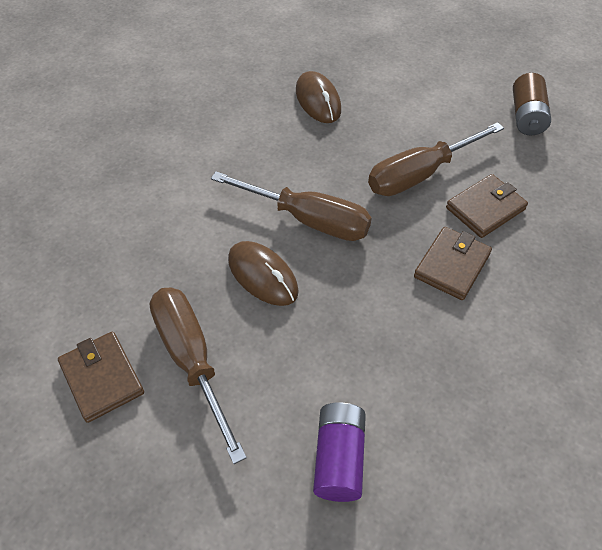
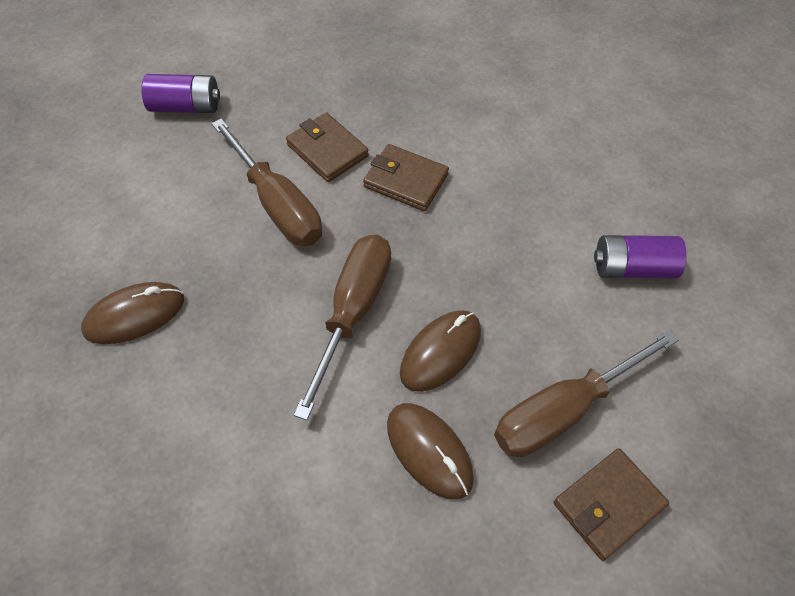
camera: 95 degrees left, 5 degrees up
brown battery [513,73,551,135] -> purple battery [141,74,220,113]
none -> brown mouse [387,403,474,499]

